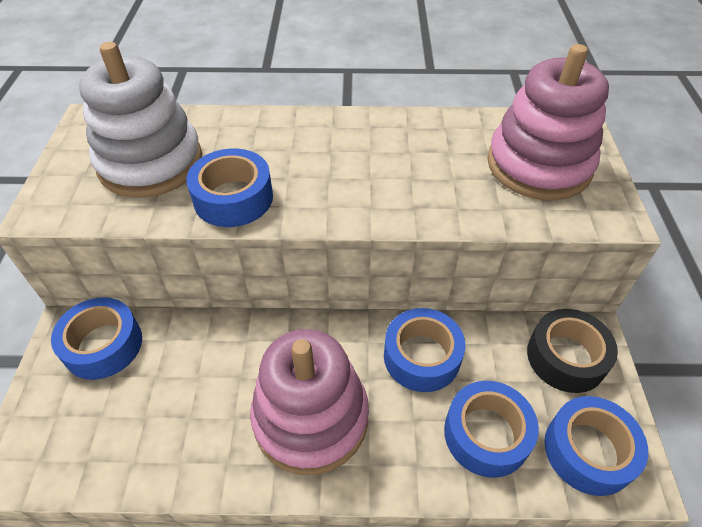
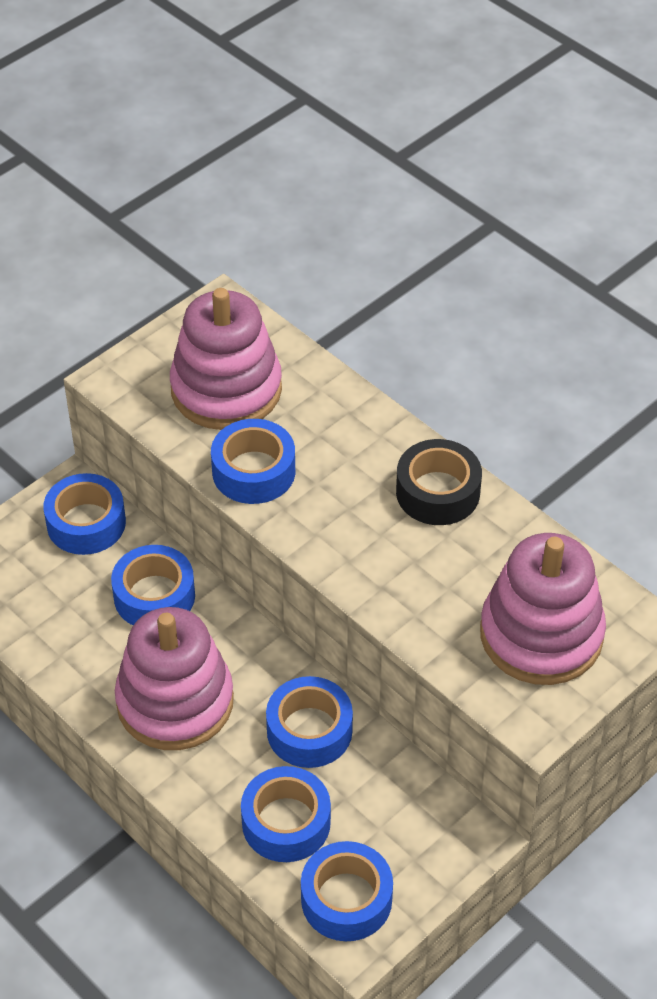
camera: 45 degrees right, 0 degrees up
white stacking toy [79,42,202,198] -> pink stacking toy [170,288,282,430]
black tape [527,309,618,393] -> black tape moved to [396,439,482,525]
none -> blue tape [111,545,195,625]

